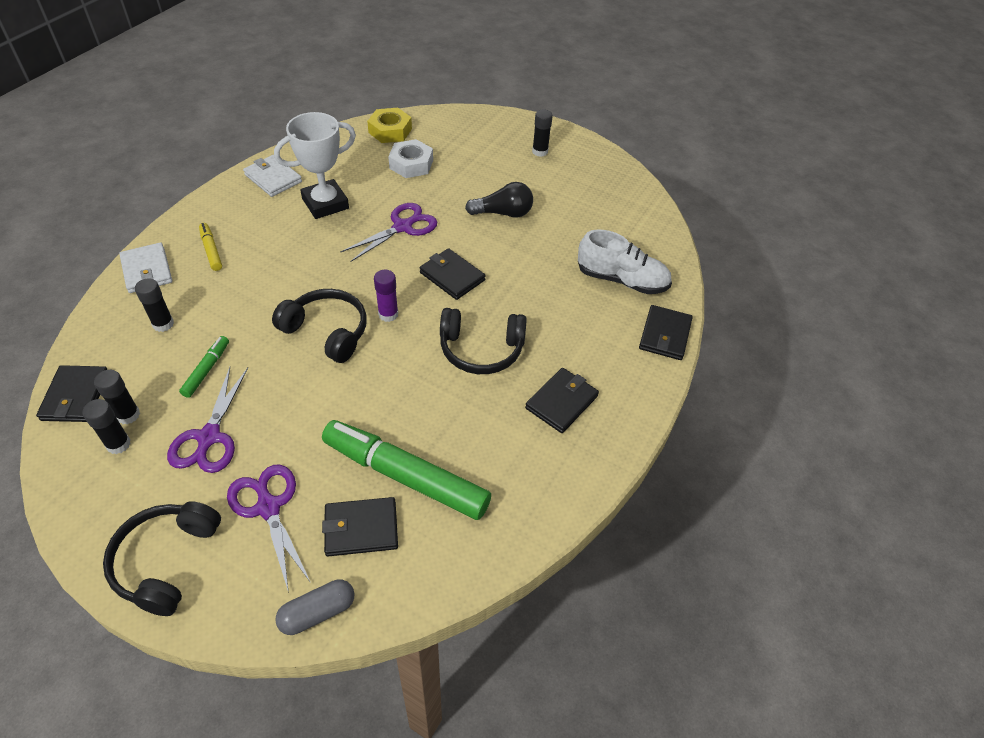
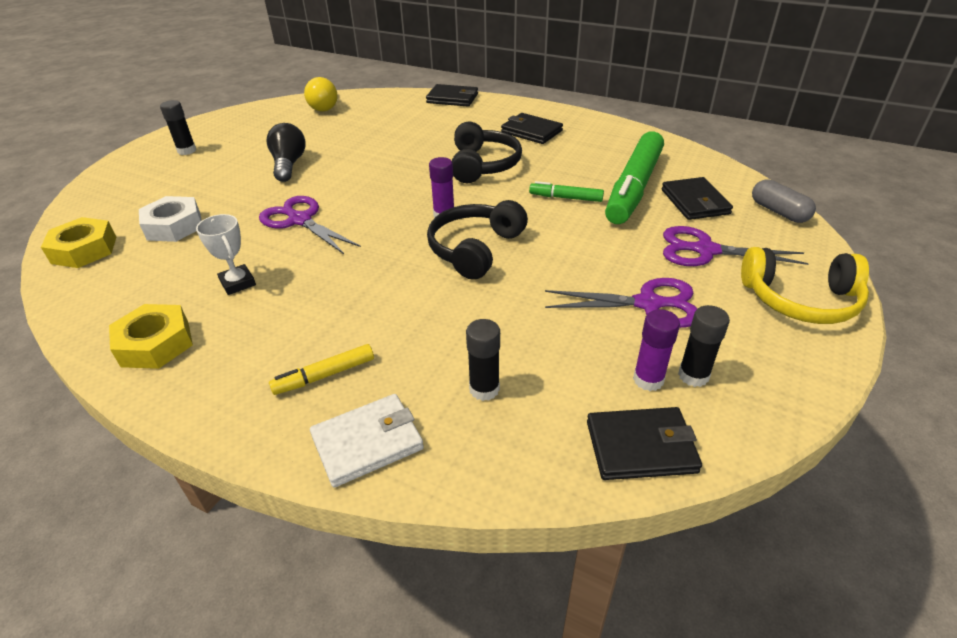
camera: 90 degrees left, 10 degrees down
black glue stick [94,370,140,424] -> purple glue stick [633,309,680,391]
black headphones [103,501,221,616] -> yellow headphones [741,247,869,324]
green marker [179,336,229,398] -> green marker moved to [529,181,604,202]
purple scissors [227,464,311,593] -> purple scissors turned 45 degrees clockwise [663,226,809,266]
white wallet [243,155,302,197] -> yellow nut [109,304,193,369]
white trophy [274,112,356,219] -> white trophy [196,214,256,295], size x0.55
black wallet [420,248,486,300] -> none
white shoe [578,229,672,294] -> none
none -> yellow light bulb [304,77,338,112]

